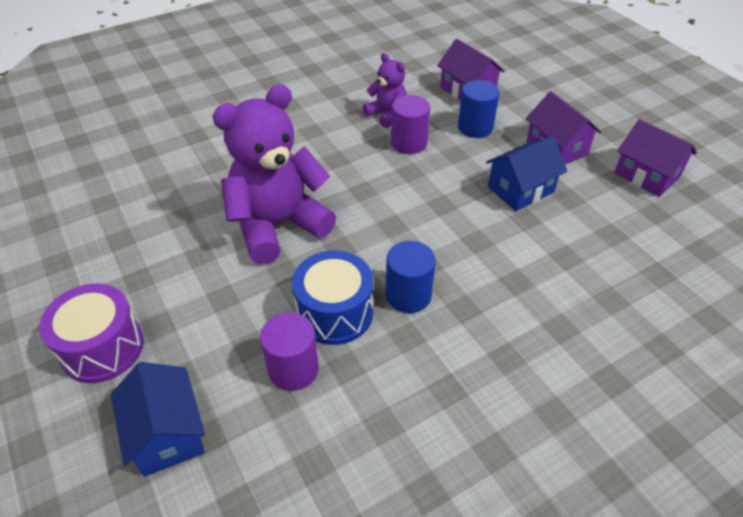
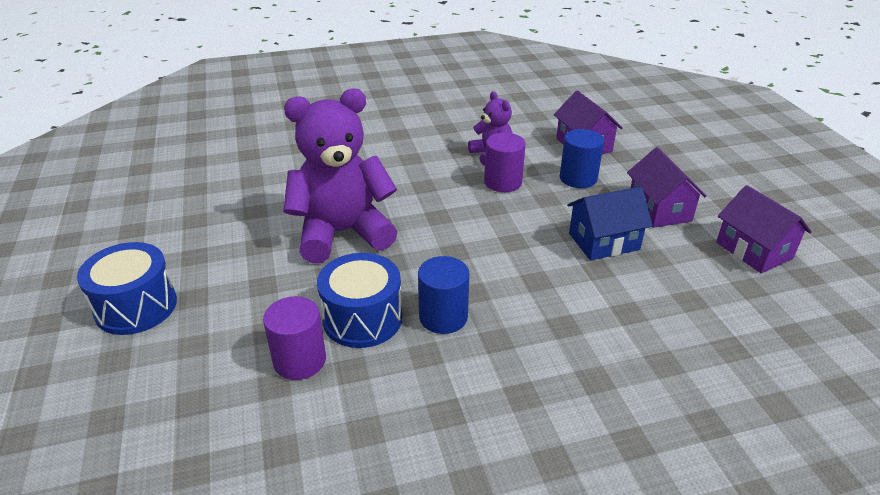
camera: 15 degrees right, 10 degrees down
purple drum [39,283,144,383] -> blue drum [77,242,177,335]
blue house [111,362,205,477] -> none

